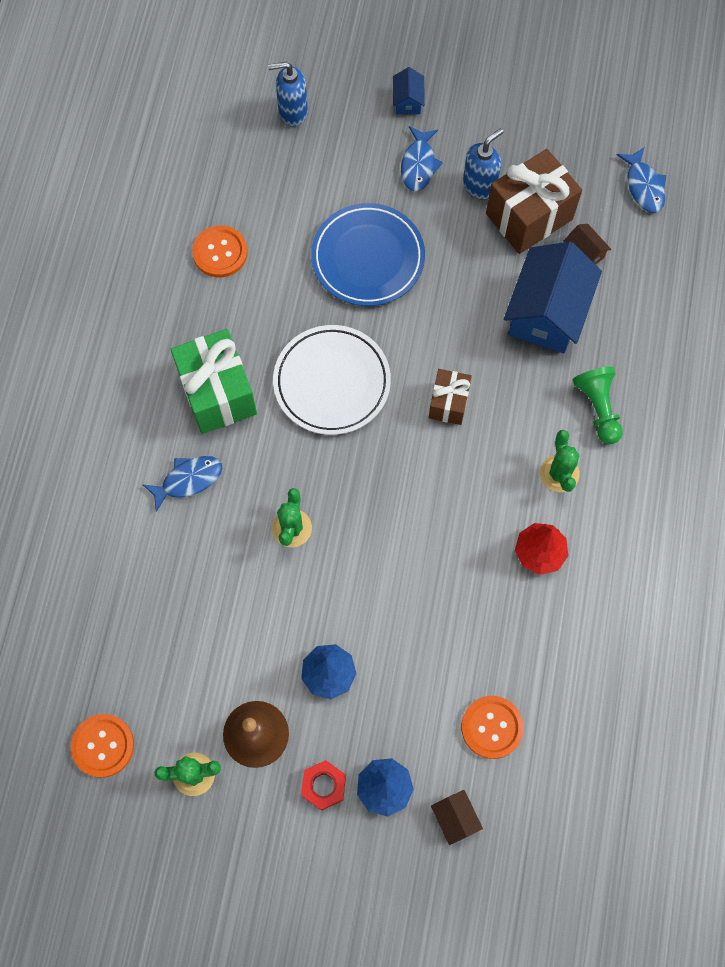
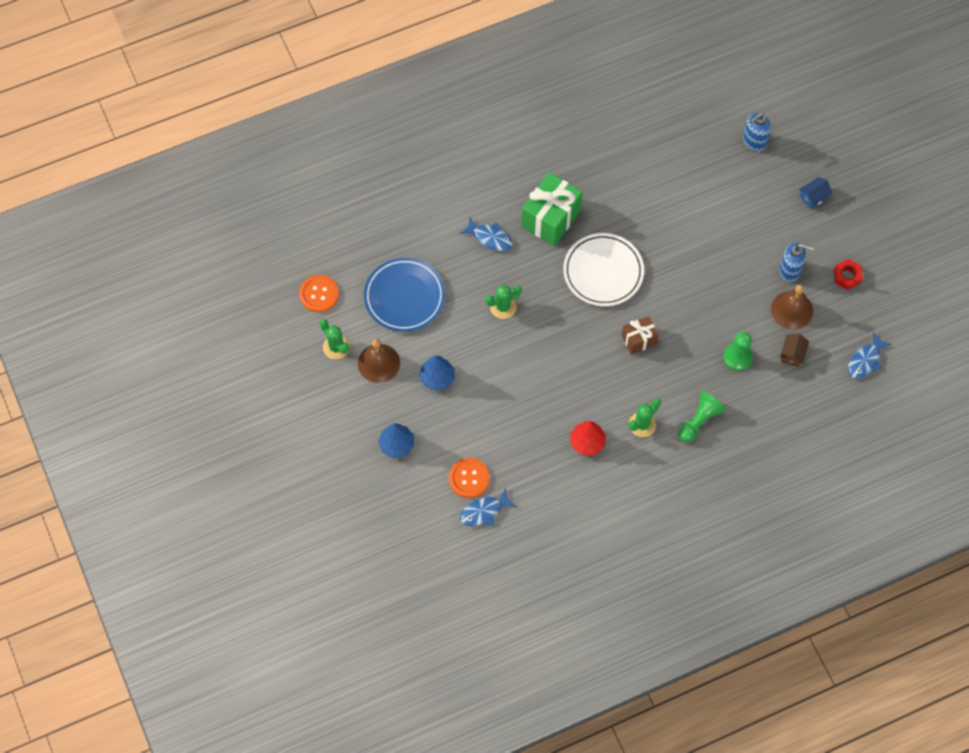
camera: 55 degrees right, 5 degrees down
orange button [192,225,248,277] -> none
blue soap dispenser [268,62,308,126] -> blue soap dispenser turned 90 degrees counterclockwise [743,113,771,151]
red nut [301,760,346,811] -> red nut moved to [834,259,863,290]
blue plate [311,203,425,306] -> blue plate moved to [364,258,445,332]
blue fish [401,126,443,191] -> blue fish moved to [460,488,516,526]
brown house [431,790,483,845] -> none
brown gift [486,149,582,254] -> brown bell [771,285,813,329]
blue house [504,241,602,353] -> green pawn [723,332,753,371]

